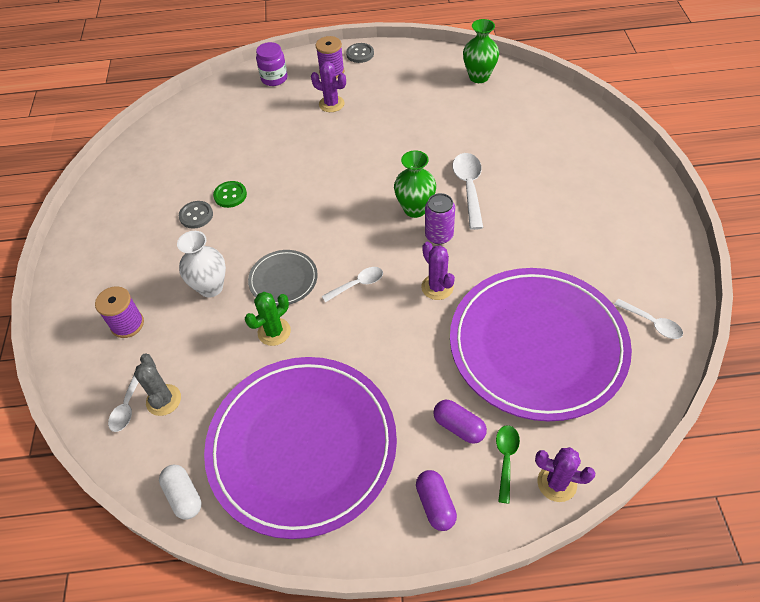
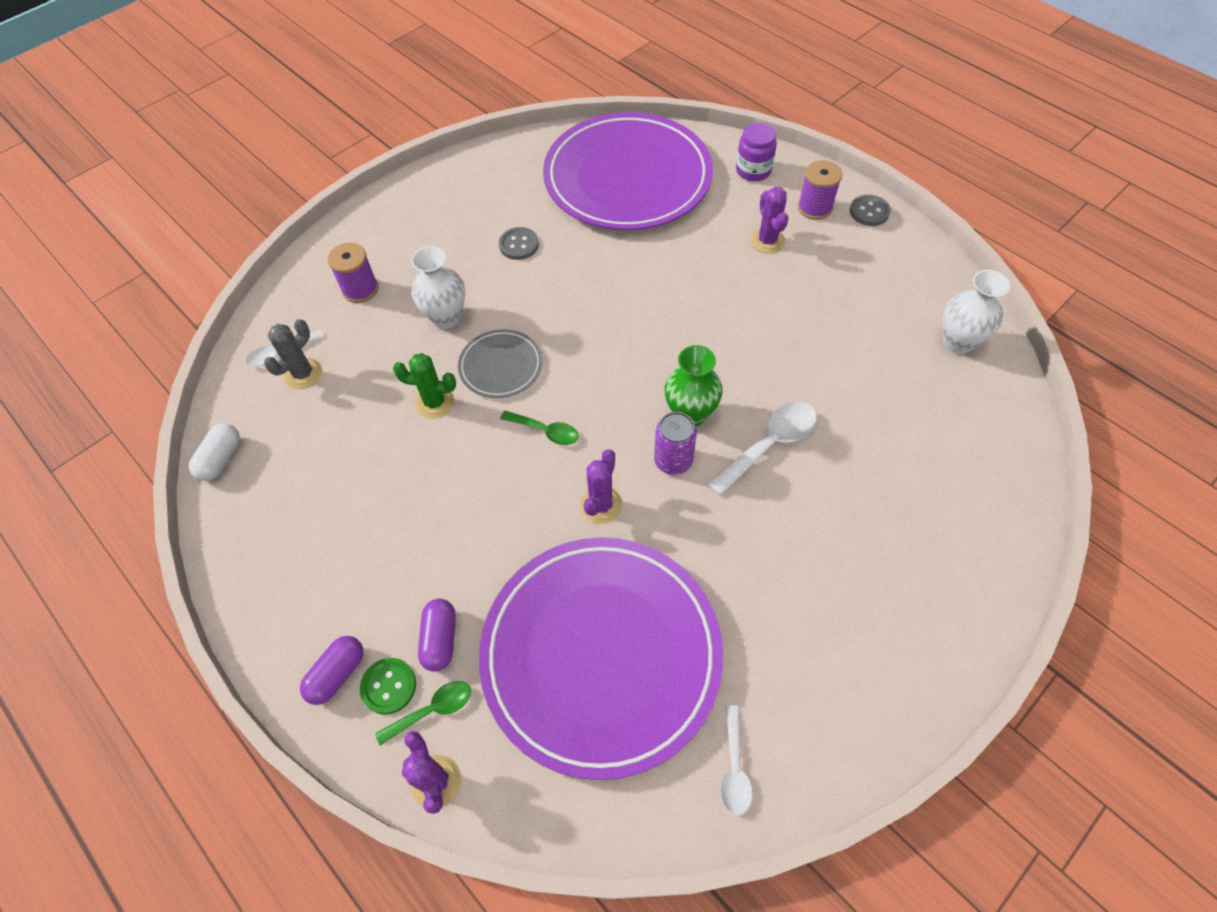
camera: 50 degrees right, 5 degrees up
purple plate [204,357,397,539] -> purple plate moved to [543,112,713,230]
green button [213,181,247,208] -> green button moved to [360,658,416,714]
white spoon [322,267,383,302] -> green spoon [500,411,579,445]
green vase [463,19,499,83] -> white vase [943,270,1010,354]

